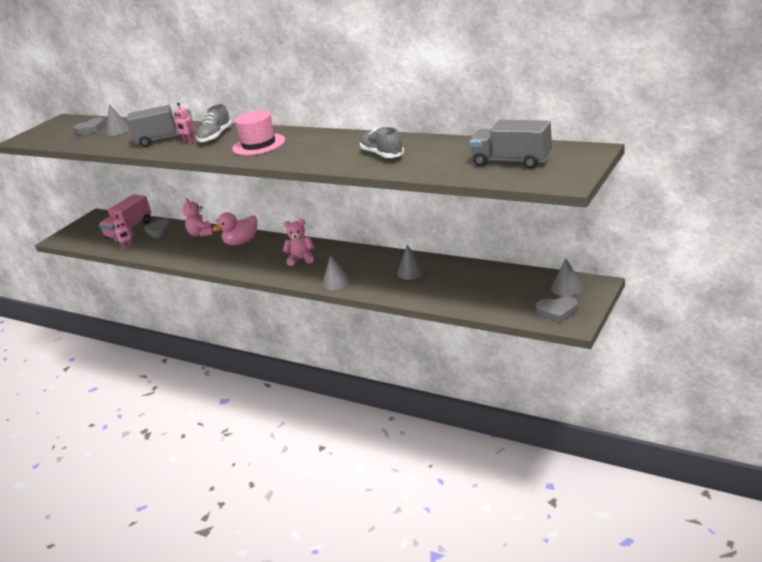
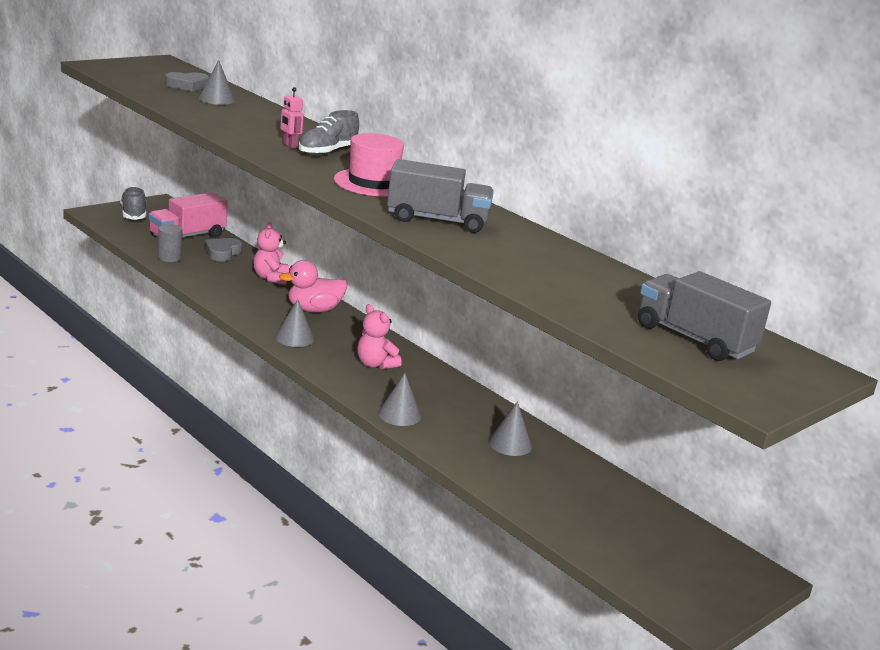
camera: 10 degrees right, 5 degrees down
pink robot [112,215,134,250] -> grey cylinder [158,224,183,262]
grey truck [127,105,193,147] -> grey truck moved to [387,159,494,233]
pink teddy bear [283,219,314,266] -> pink teddy bear turned 150 degrees counterclockwise [357,304,402,369]
grey shoe [360,127,404,158] -> grey shoe moved to [120,186,146,220]
grey heart [536,296,578,323] -> none
grey cone [551,258,583,296] -> grey cone moved to [275,299,314,347]

